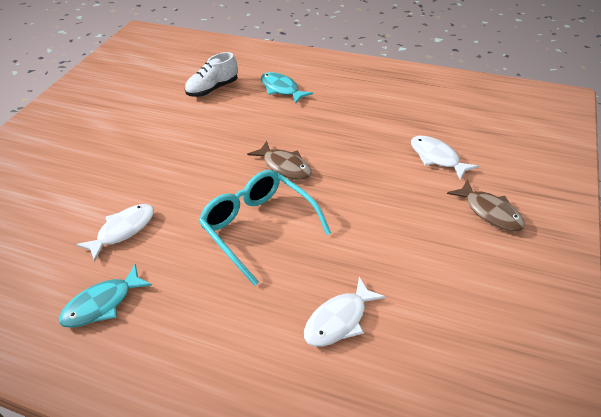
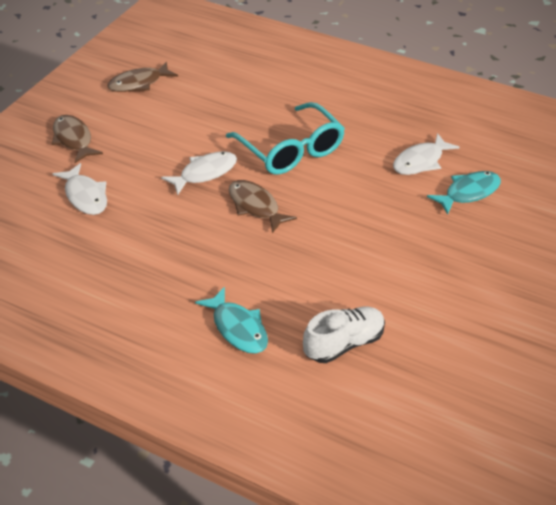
camera: 175 degrees left, 0 degrees up
turquoise fish [59,264,152,328] -> turquoise fish moved to [427,171,501,215]
white fish [304,277,386,347] -> white fish moved to [161,151,237,195]
none -> brown fish [107,62,178,92]

